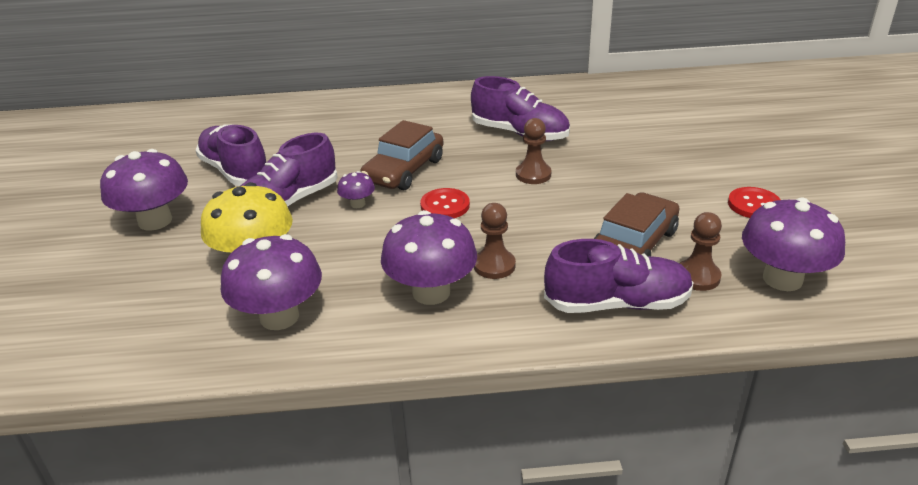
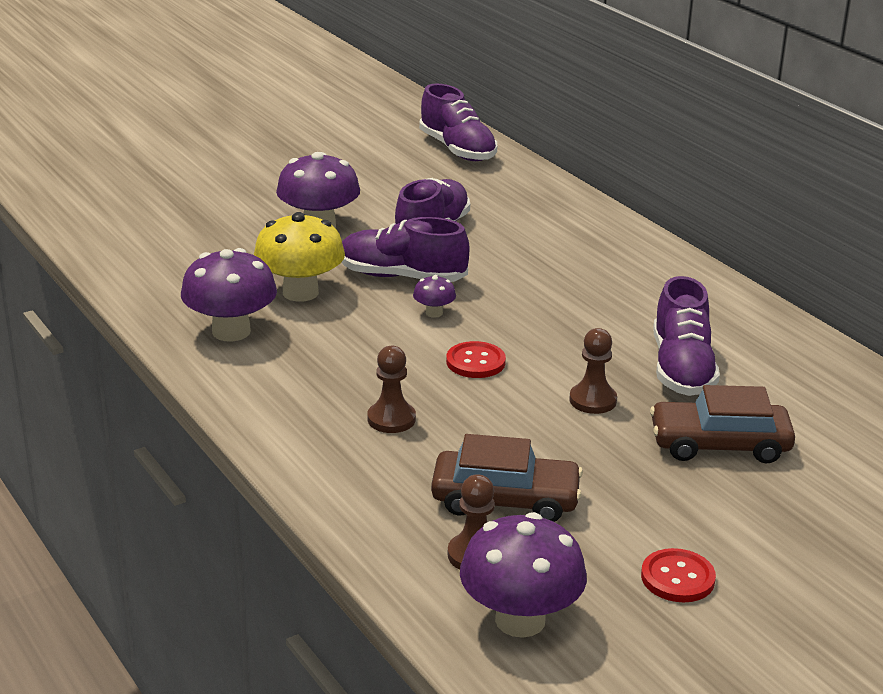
camera: 60 degrees right, 5 degrees down
brown car [360,120,444,190] -> brown car moved to [650,385,795,464]
purple mushroom [381,210,477,305] -> none
purple shoe [544,239,694,313] -> purple shoe moved to [419,84,497,161]

